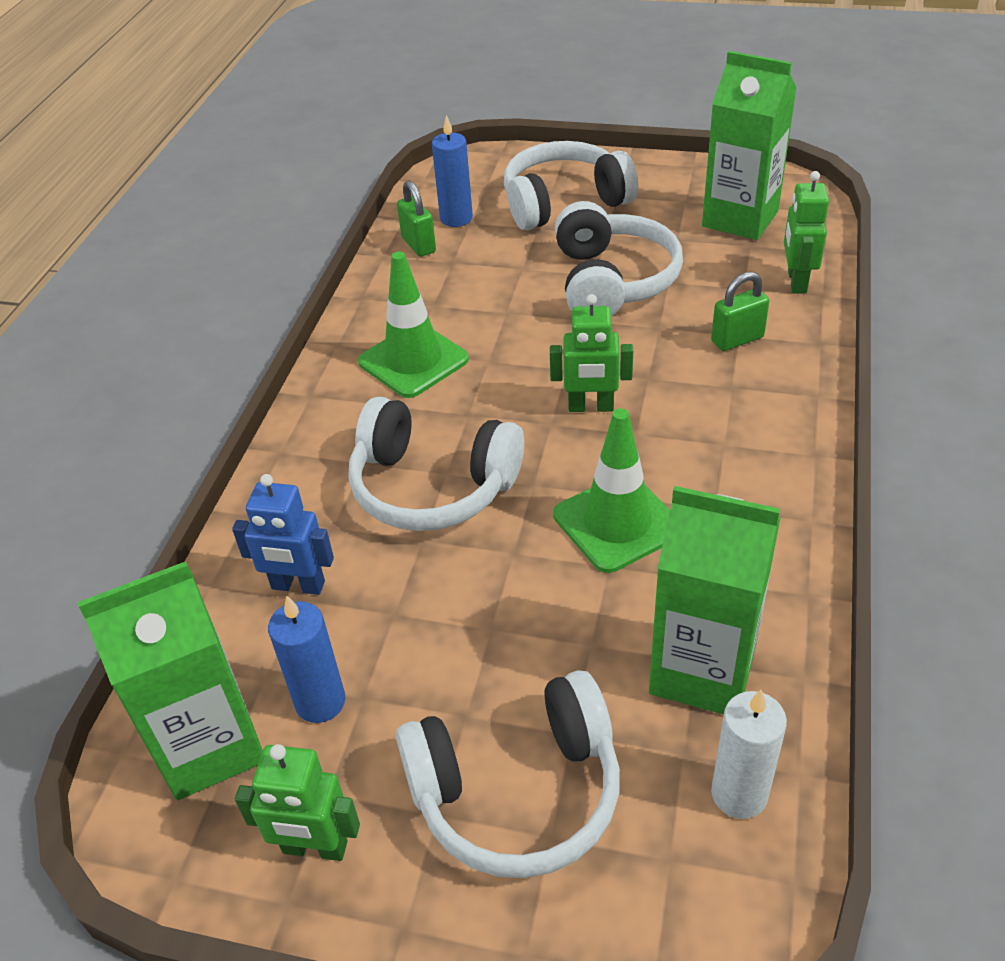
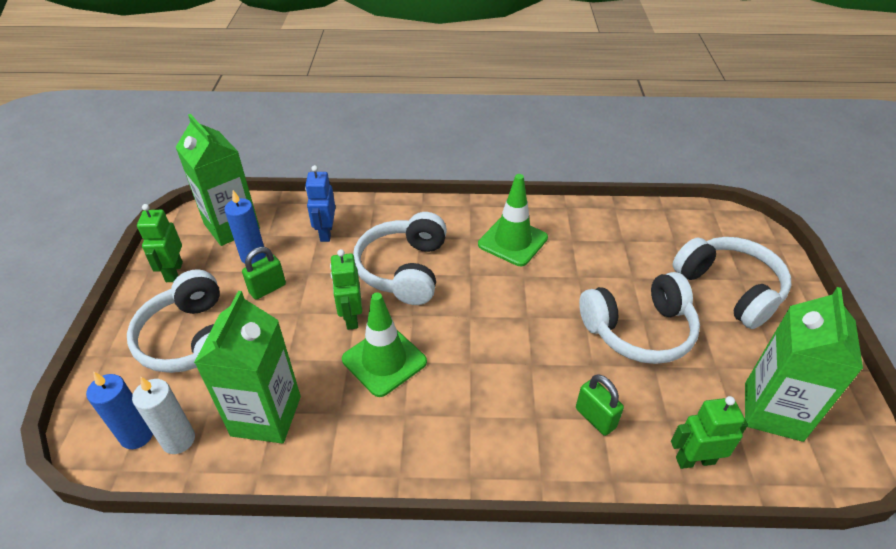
camera: 75 degrees right, 0 degrees up
green padlock [397,180,436,257] -> green padlock moved to [242,247,286,300]
blue candle [432,115,473,227] -> blue candle moved to [86,372,153,449]
green robot [550,294,633,412] -> green robot moved to [330,249,362,330]

